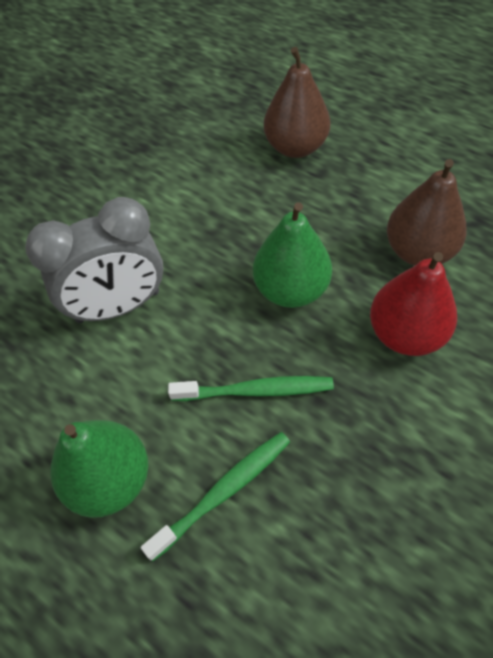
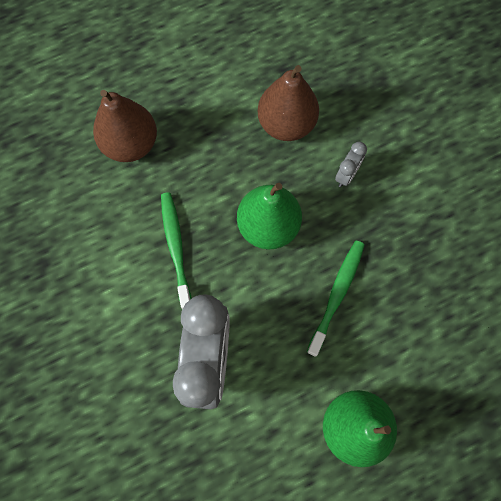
camera: 65 degrees left, 15 degrees up
green toothbrush [141,432,290,562] -> green toothbrush moved to [161,192,192,309]
red pear [370,252,457,356] -> grey clock [335,142,367,187]

